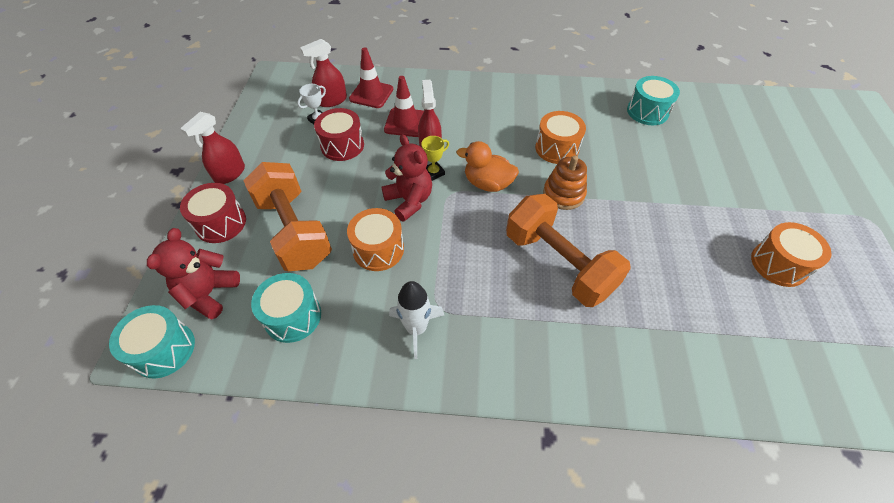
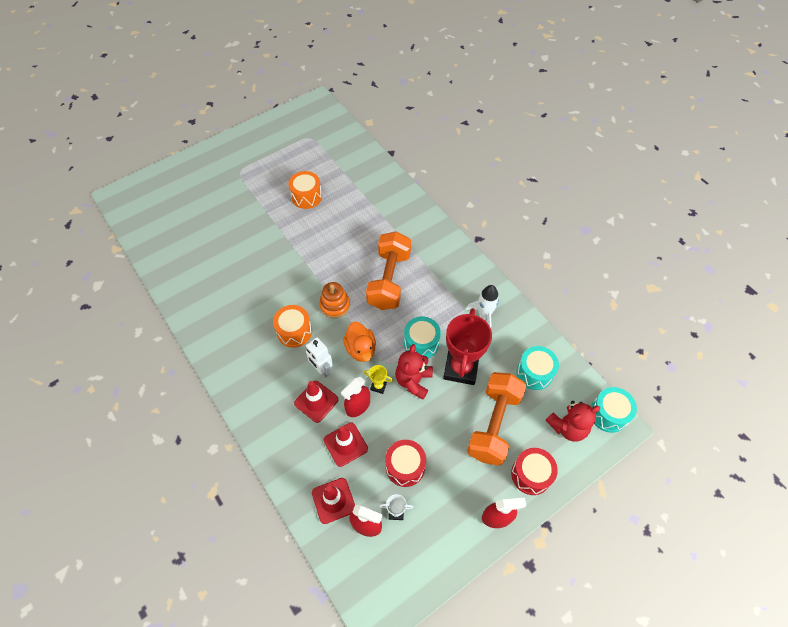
camera: 130 degrees left, 5 degrees up
orange drum [347,208,404,271] -> red trophy [443,308,492,385]
turquoise drum [627,76,680,125] -> turquoise drum moved to [404,316,441,358]
none -> red traffic cone [294,381,339,423]
none -> white robot [305,337,333,378]

